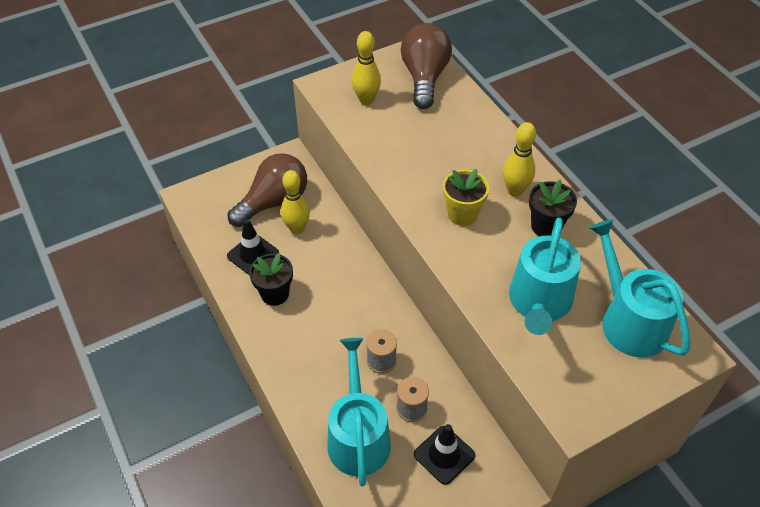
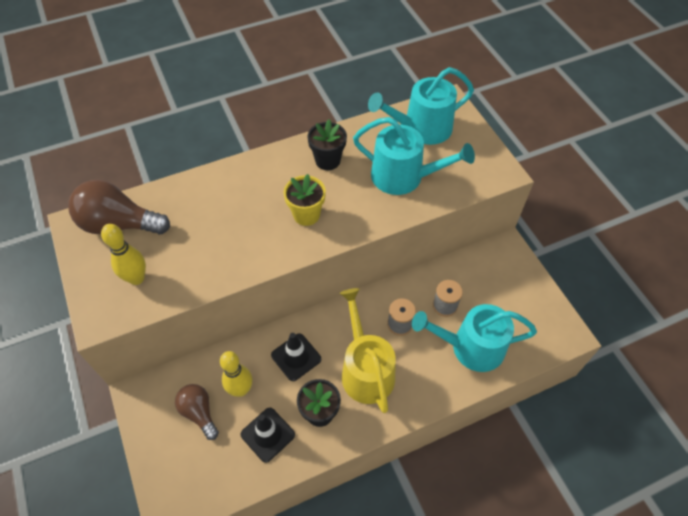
camera: 85 degrees left, 5 degrees up
brown light bulb [228,153,307,227] -> brown light bulb [175,384,219,440], size x0.61
black traffic cone [414,424,475,485] -> black traffic cone moved to [271,333,321,381]
yellow bowling pin [503,122,536,197] -> none
none -> yellow watering can [340,288,396,413]

